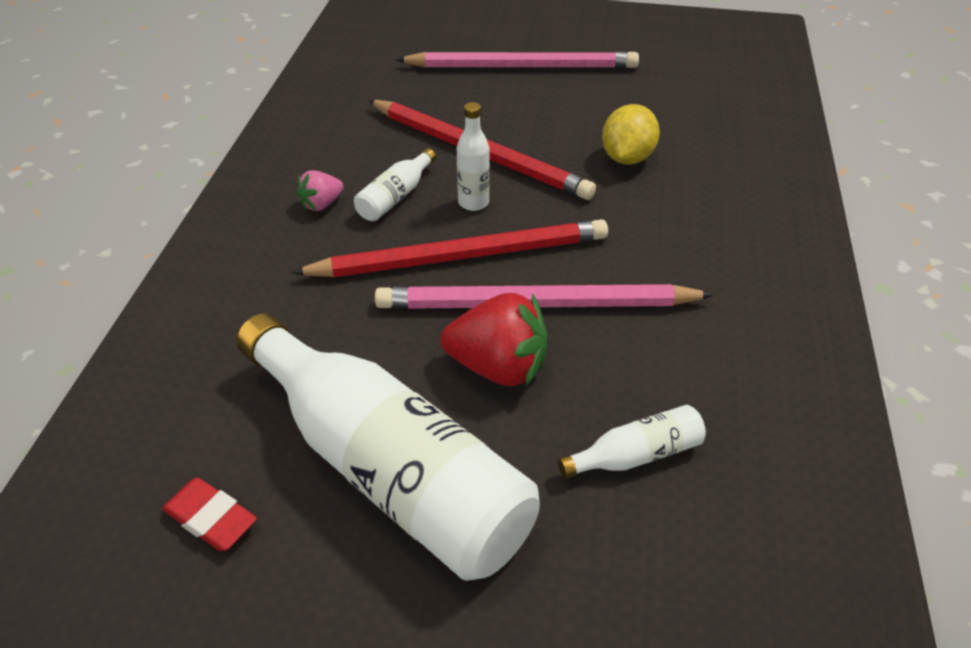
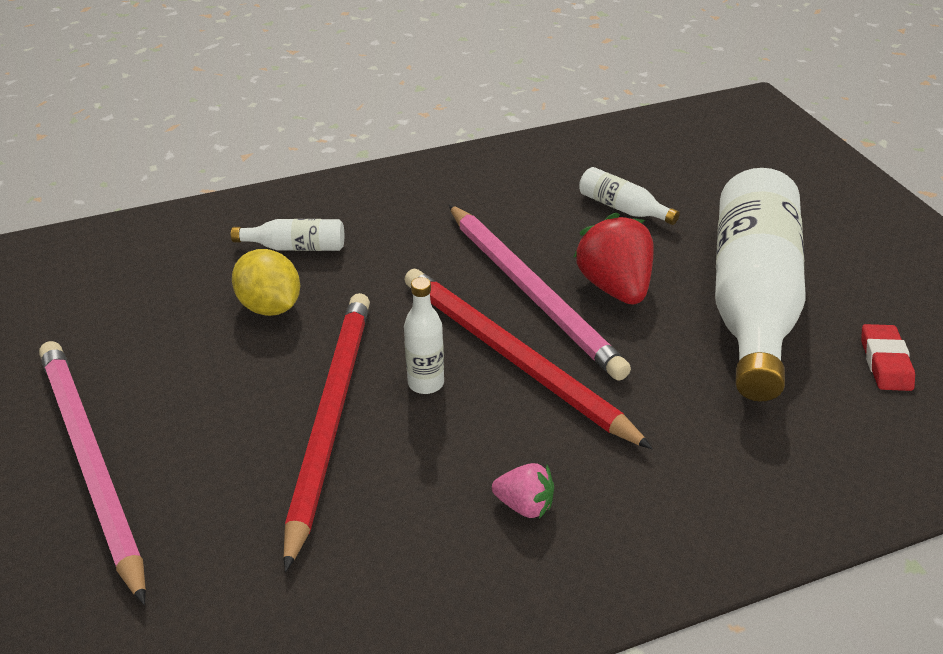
camera: 120 degrees left, 5 degrees down
white bottle [354,148,436,221] -> white bottle moved to [231,219,344,251]
yellow lemon [602,104,660,165] -> yellow lemon turned 60 degrees clockwise [232,249,300,316]

